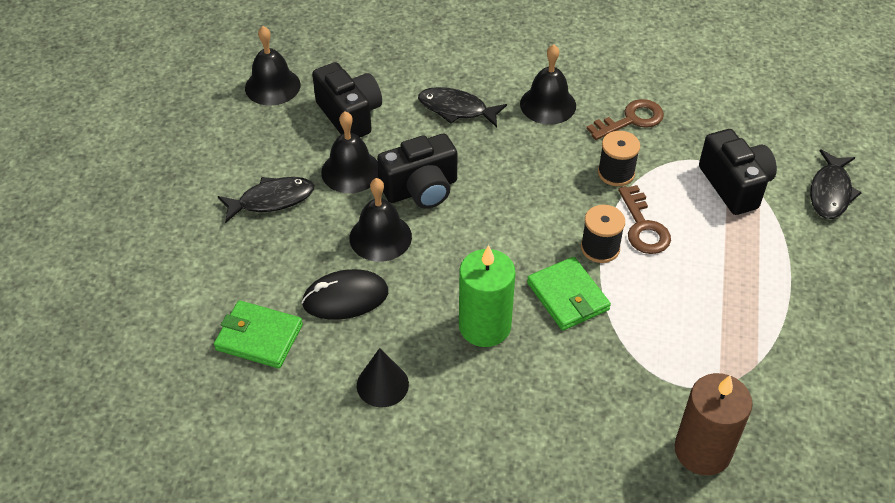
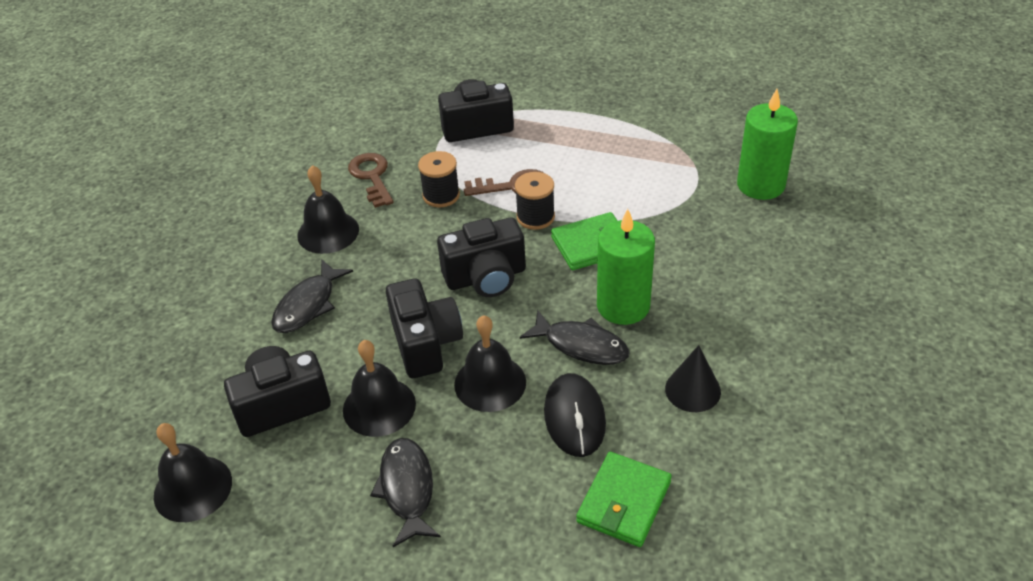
camera: 80 degrees left, 5 degrees down
brown candle [674,373,753,475] -> green candle [737,89,798,200]
black fish [810,149,862,219] -> black fish moved to [520,310,630,365]
none -> black camera [437,218,526,297]

